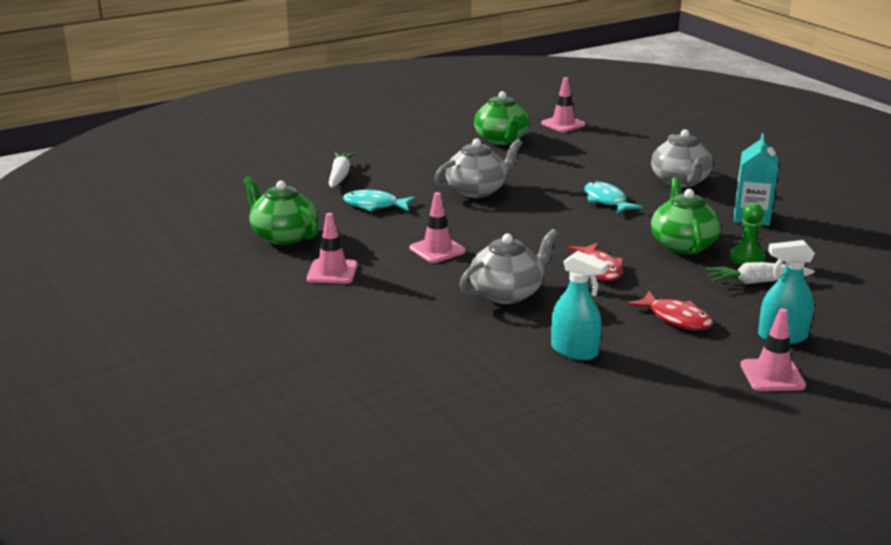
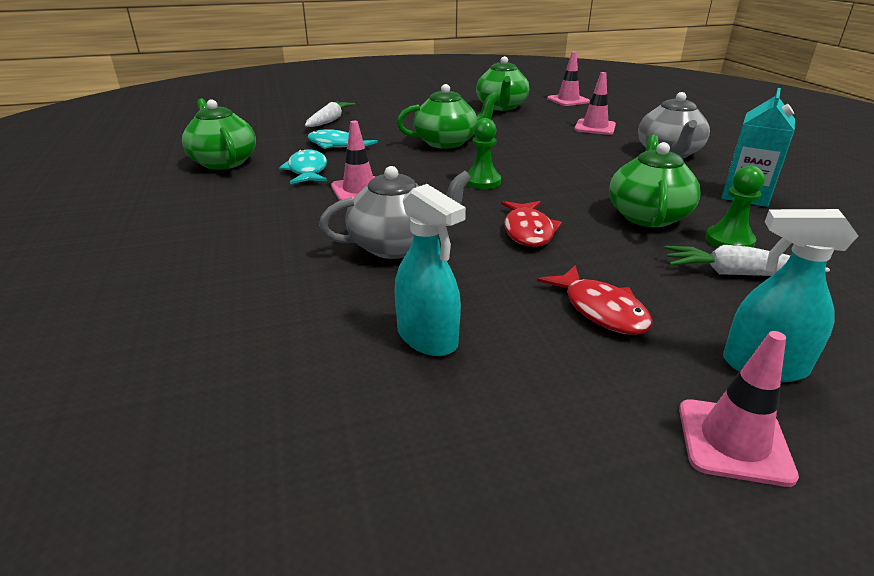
camera: 15 degrees right, 5 degrees up
pink traffic cone [307,213,357,284] -> pink traffic cone moved to [574,72,616,135]
grey teapot [434,139,522,198] -> green teapot [396,84,499,149]
turquoise fish [584,182,643,214] -> turquoise fish moved to [279,149,327,184]
none -> green pawn [466,118,501,189]

